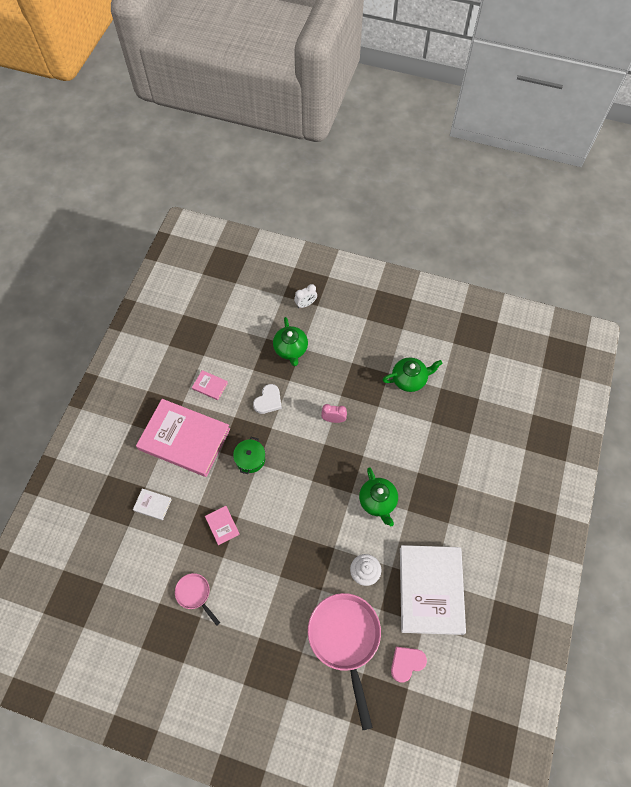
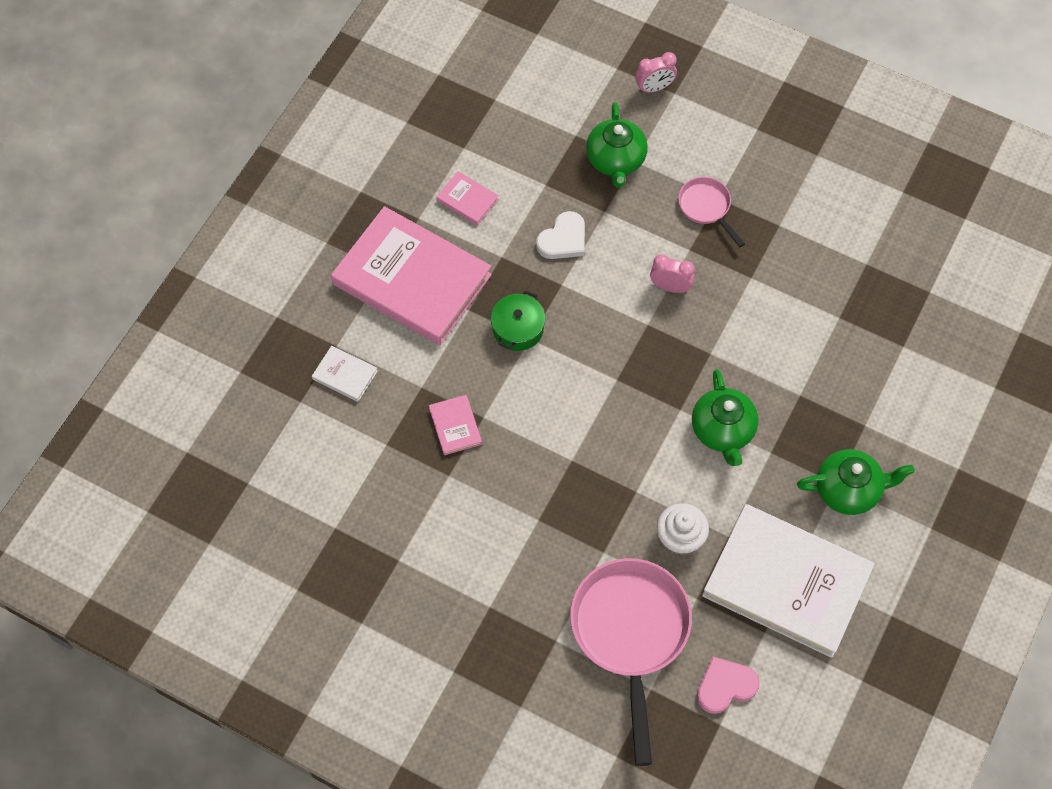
camera: 10 degrees right, 0 degrees up
pink pan [175,573,220,626] -> pink pan moved to [678,177,745,247]
white clock [294,284,317,308] -> pink clock [635,52,677,93]
green teapot [382,357,443,392] -> green teapot moved to [797,449,915,515]
white book [400,545,466,635] -> white book turned 75 degrees counterclockwise [702,504,875,658]

